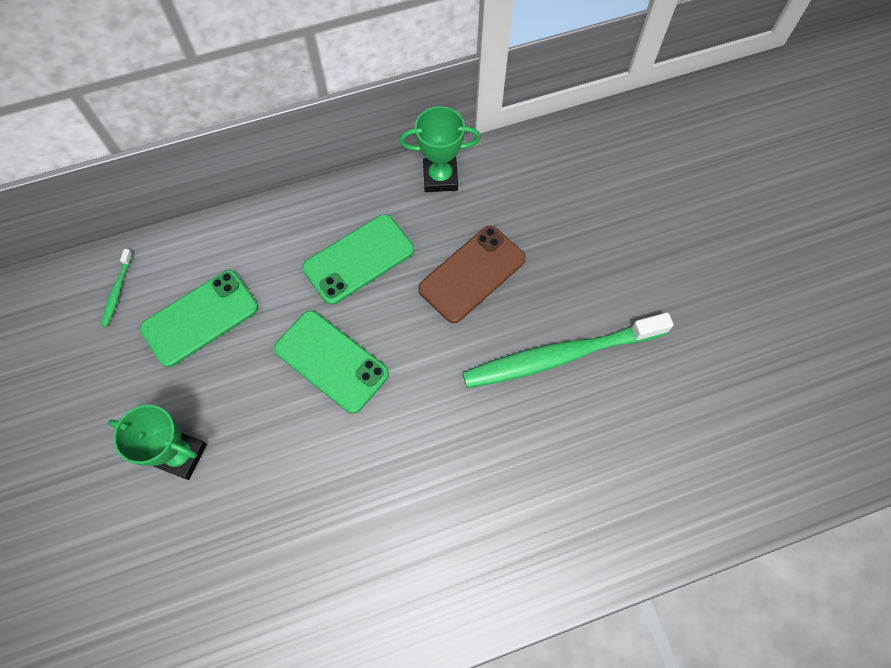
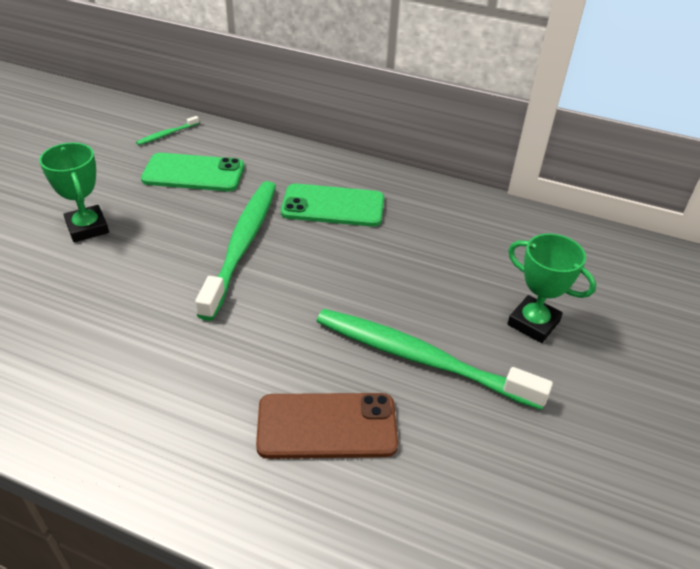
camera: 40 degrees right, 25 degrees down
green phone [274,310,389,414] -> green toothbrush [195,181,276,321]
green trophy [399,106,481,192] -> green trophy moved to [507,233,596,343]
brown phone [418,226,526,323] -> brown phone moved to [256,393,398,459]

